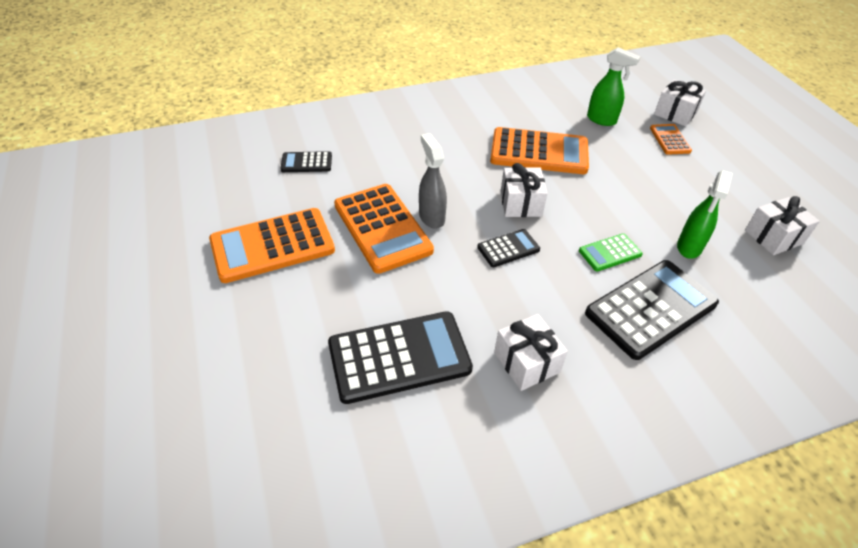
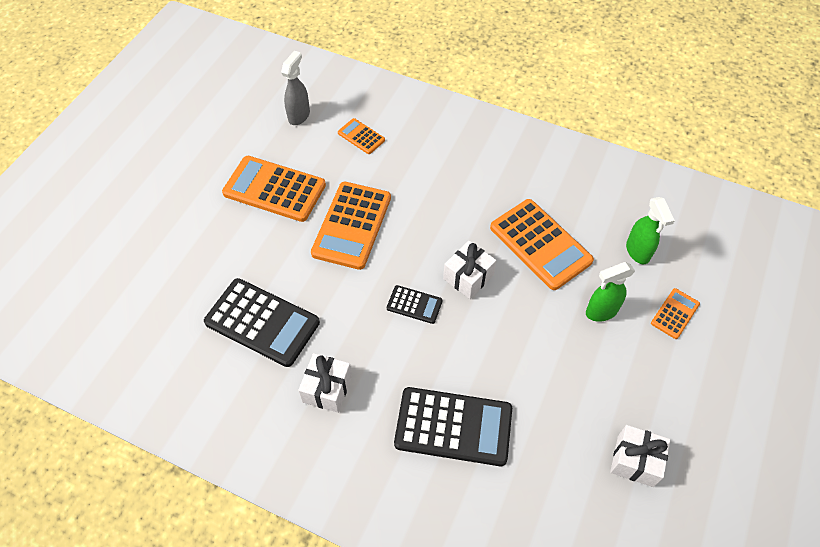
camera: 45 degrees right, 10 degrees up
black calculator [280,151,332,172] -> orange calculator [338,118,385,154]
grey spray bottle [419,133,447,229] -> grey spray bottle moved to [281,51,310,125]
green calculator [579,233,643,272] -> none
white gift [654,80,706,126] -> none
green spray bottle [677,170,733,259] -> green spray bottle moved to [586,262,635,322]

